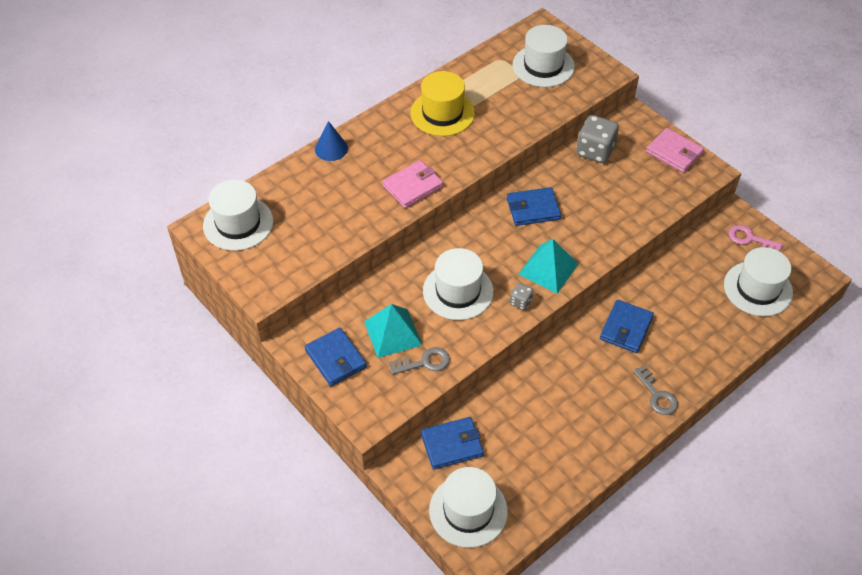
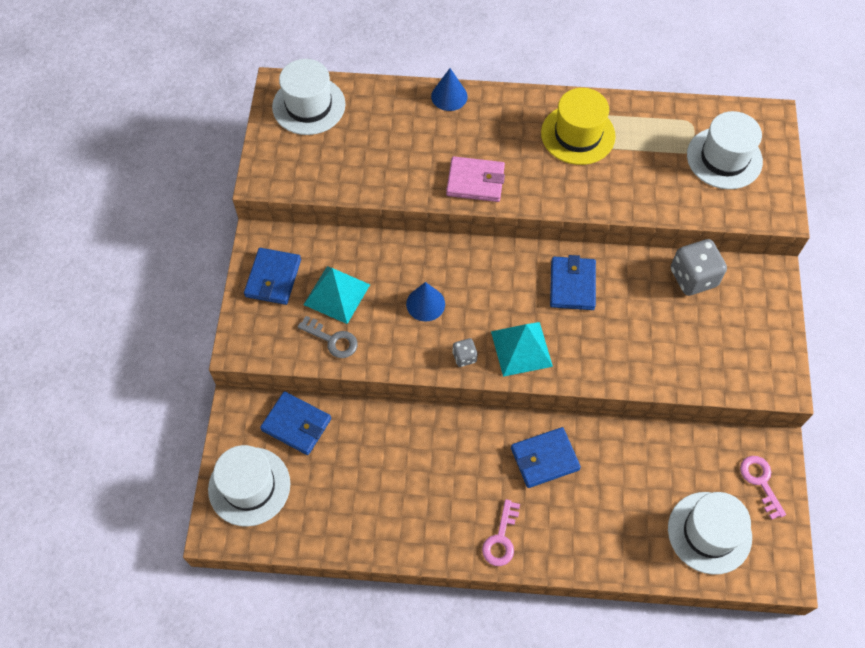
camera: 45 degrees right, 10 degrees up
white hat [423,248,494,320] -> blue cone [406,282,445,321]
blue wallet [507,187,561,226] -> blue wallet turned 60 degrees clockwise [550,255,596,310]
grey key [633,365,678,415] -> pink key [482,499,520,566]
pink wallet [646,128,704,173] -> none

